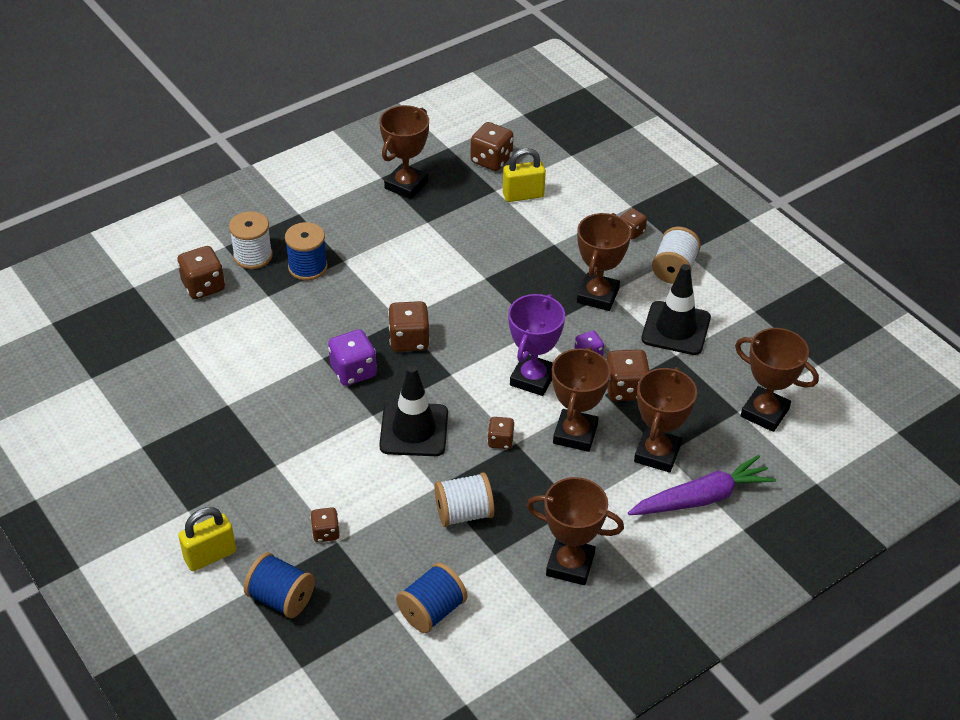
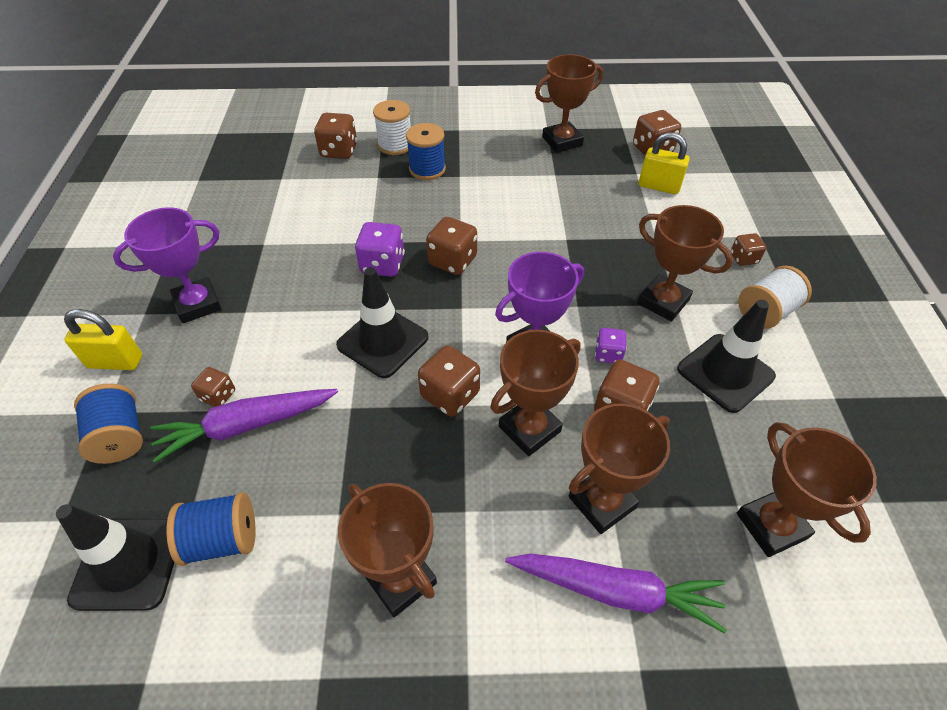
camera: 35 degrees right, 5 degrees up
white spool [435,472,494,527] -> none
brown dice [487,417,515,449] -> brown dice [418,345,480,417], size x1.66
brown trophy [577,213,631,311] -> brown trophy turned 75 degrees clockwise [638,205,733,322]
none -> black traffic cone [56,504,174,611]
none -> purple trophy [113,207,221,323]
none -> purple carrot [150,389,338,463]

